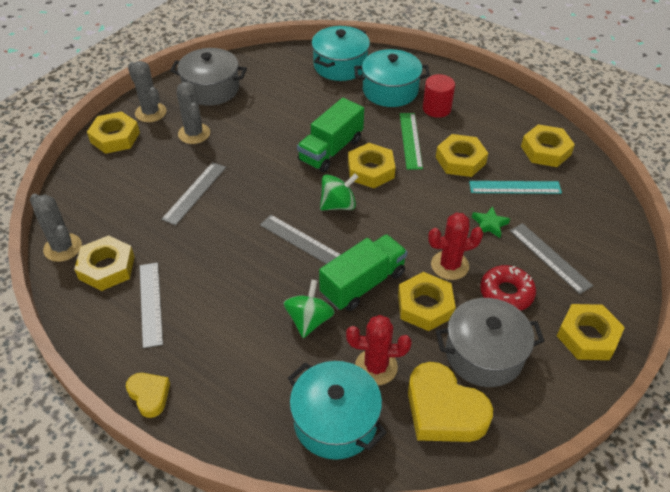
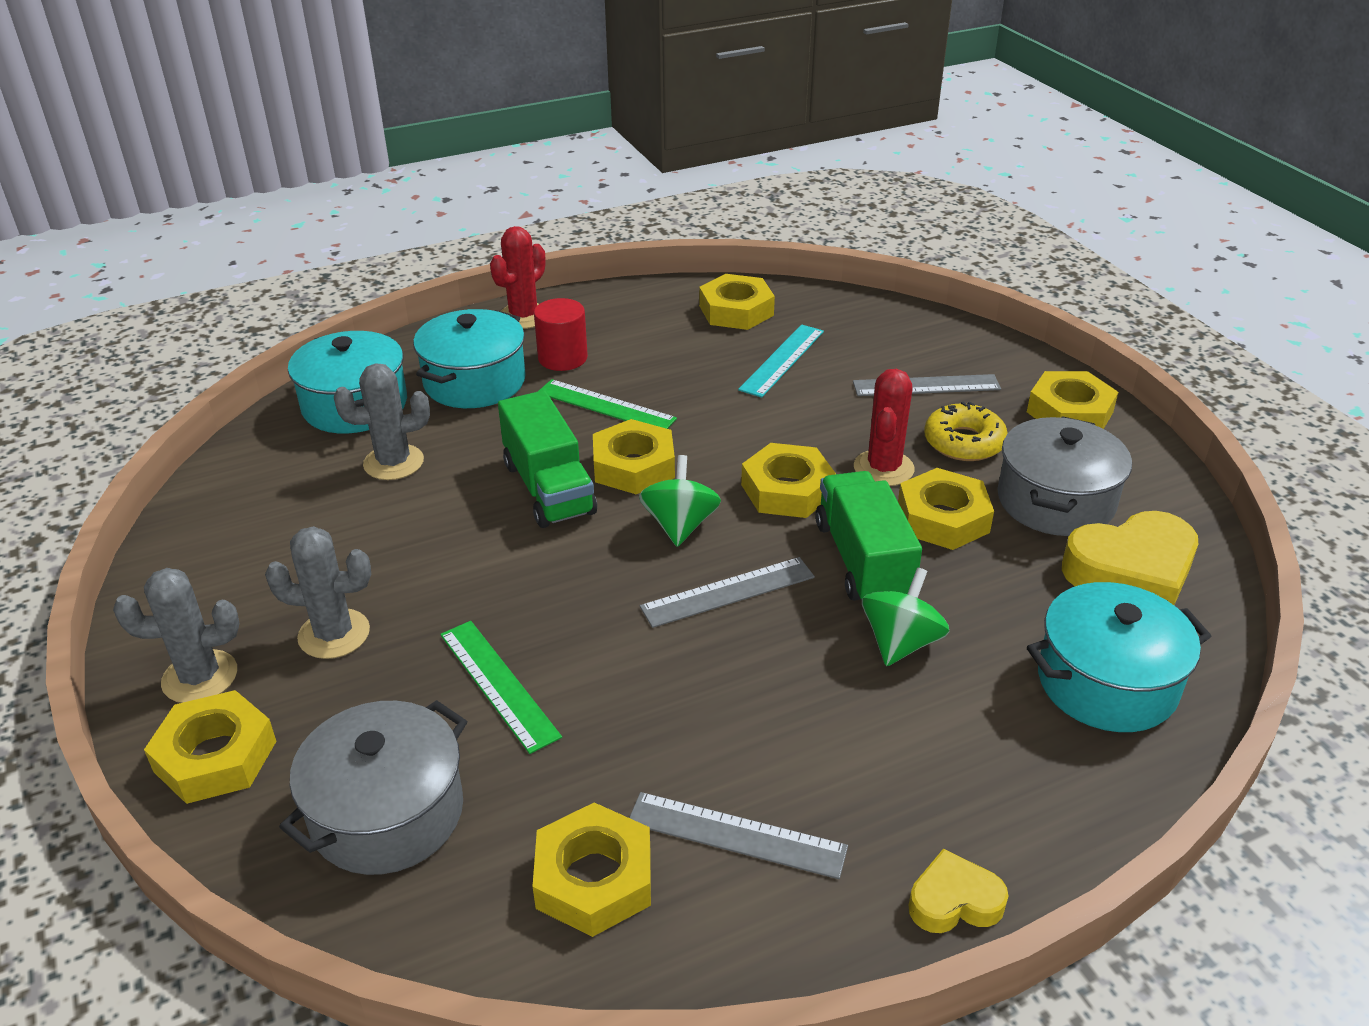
camera: 60 degrees left, 10 degrees down
grey cactus [30,194,82,262] -> grey cactus moved to [334,363,430,480]
grey ruler [161,162,226,225] -> green ruler [440,621,562,754]
grey pot [170,48,247,106] -> grey pot moved to [279,700,467,875]
green spinning top [283,279,335,338] -> green spinning top turned 75 degrees clockwise [862,567,949,666]
red cactus [346,315,411,385] -> red cactus moved to [490,226,546,329]
yellow nut [436,134,488,177] -> yellow nut moved to [741,443,836,518]
green star [472,206,510,238] -> none
red donut [480,265,536,311] -> yellow donut [924,402,1008,461]

